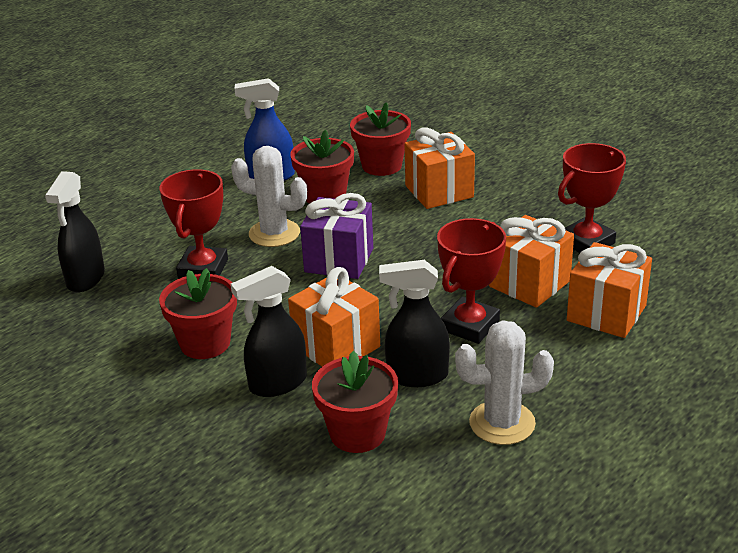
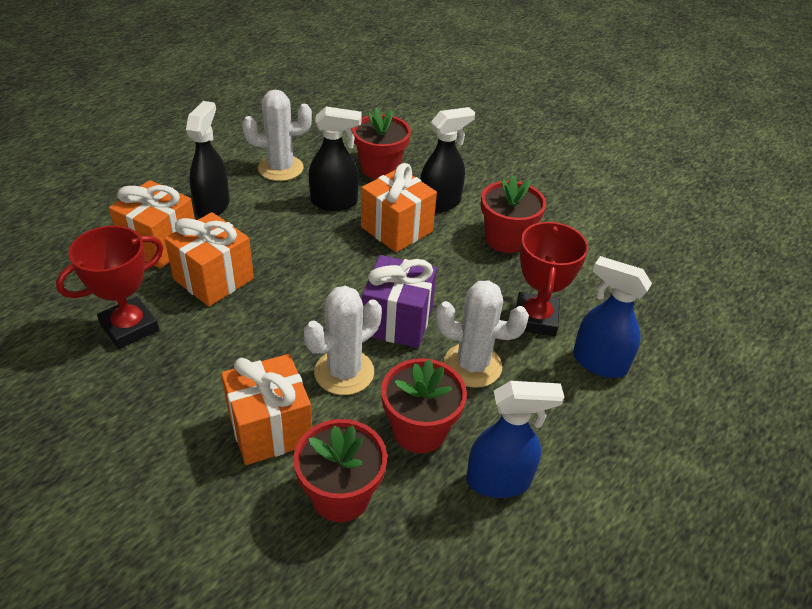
camera: 175 degrees right, 10 degrees up
black spray bottle [45,171,105,292] -> black spray bottle moved to [186,101,230,218]
red trophy [437,218,506,344] -> none
none -> white cactus [304,286,382,395]
none -> blue spray bottle [573,256,652,378]

